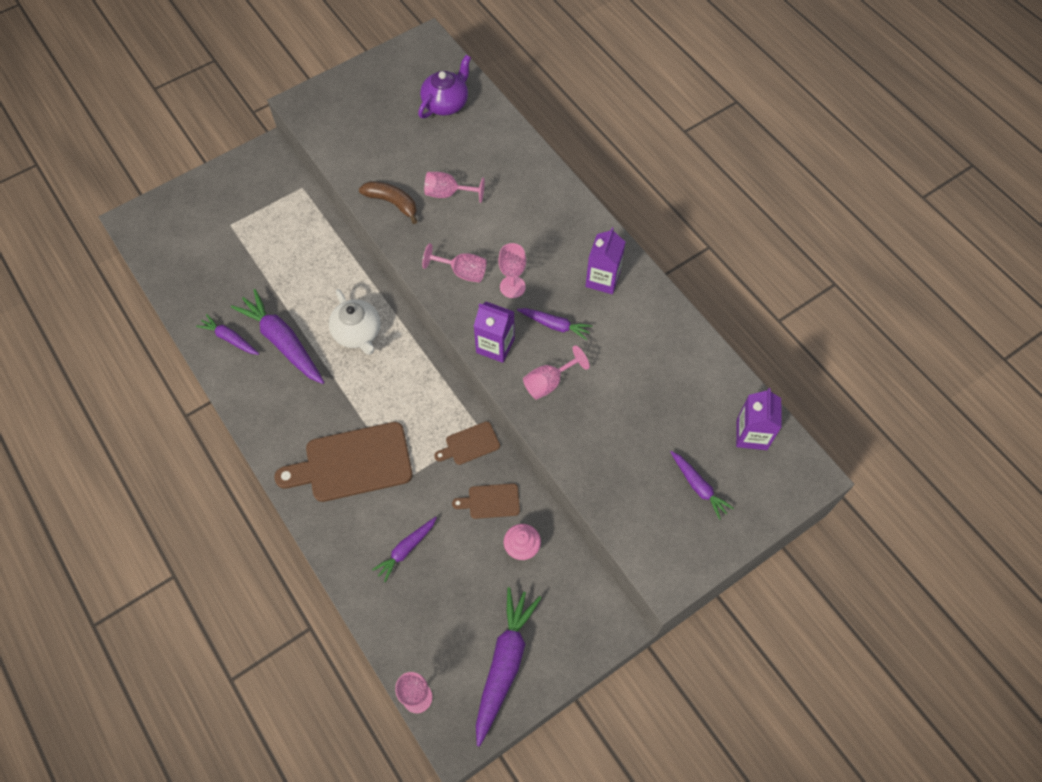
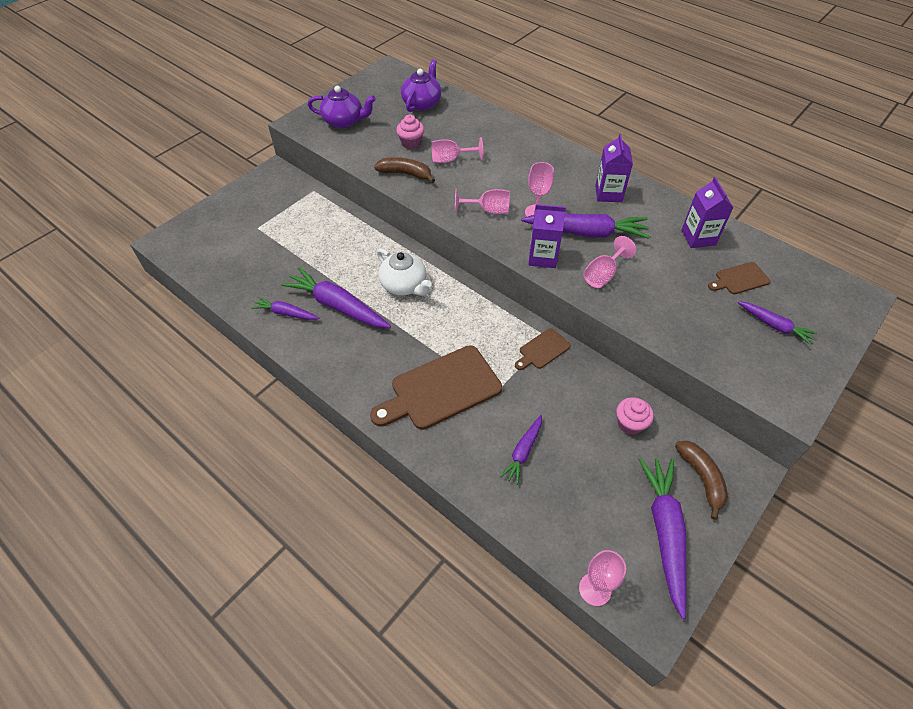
camera: 15 degrees left, 10 degrees down
brown cutting board [452,483,520,519] -> brown cutting board moved to [708,262,770,294]
purple carrot [517,308,592,340] -> purple carrot [521,214,650,239], size x1.80
purple carton [736,388,782,450] -> purple carton moved to [682,177,734,248]
none -> purple teapot [308,86,376,128]
none -> pink cupcake [396,115,424,149]
none -> brown banana [675,441,728,520]

